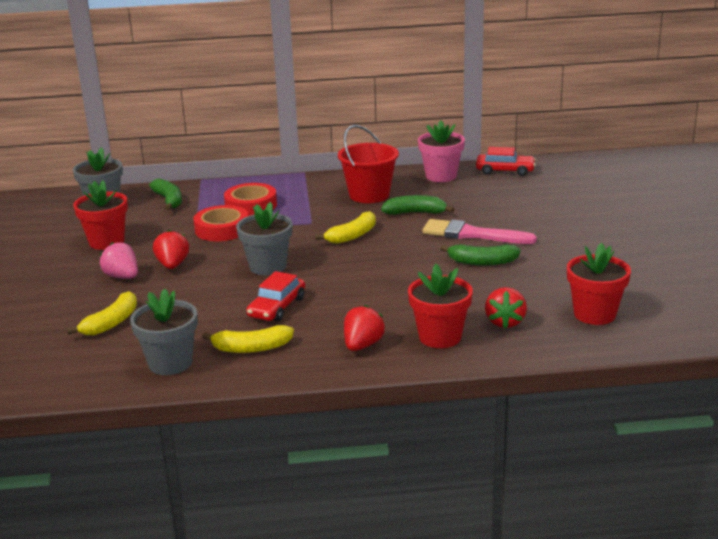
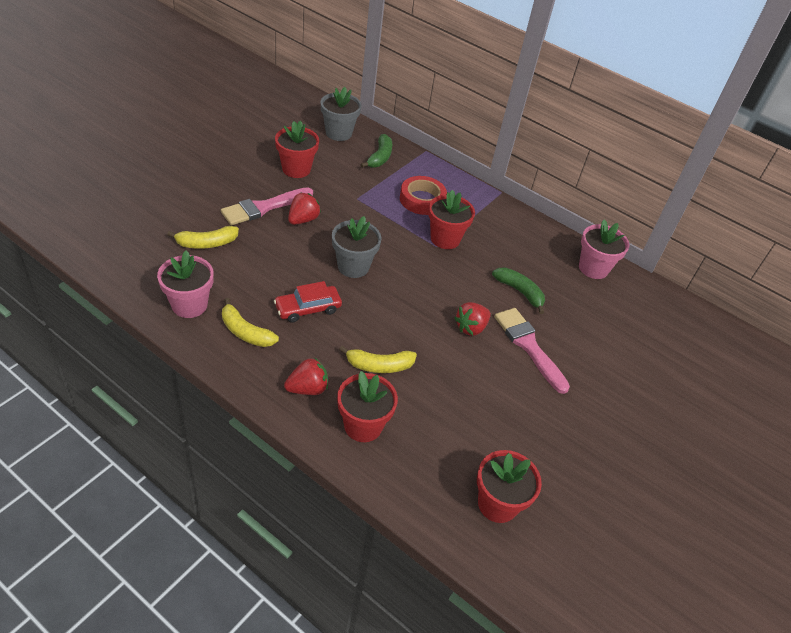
camera: 35 degrees right, 20 degrees up
pink strawberry [100,242,138,279] -> pink brush [221,187,313,225]
grey flower pot [130,288,198,375] -> pink flower pot [157,251,214,318]
red tape [193,205,248,241] -> none
yellow banana [315,211,376,244] -> yellow banana moved to [339,346,417,373]
red bucket [338,125,399,203] -> none
green banana [440,244,521,266] -> none
red car [476,147,536,176] -> none
red strawberry [485,287,527,329] -> red strawberry moved to [454,302,491,336]
none -> red flower pot [428,190,475,249]

